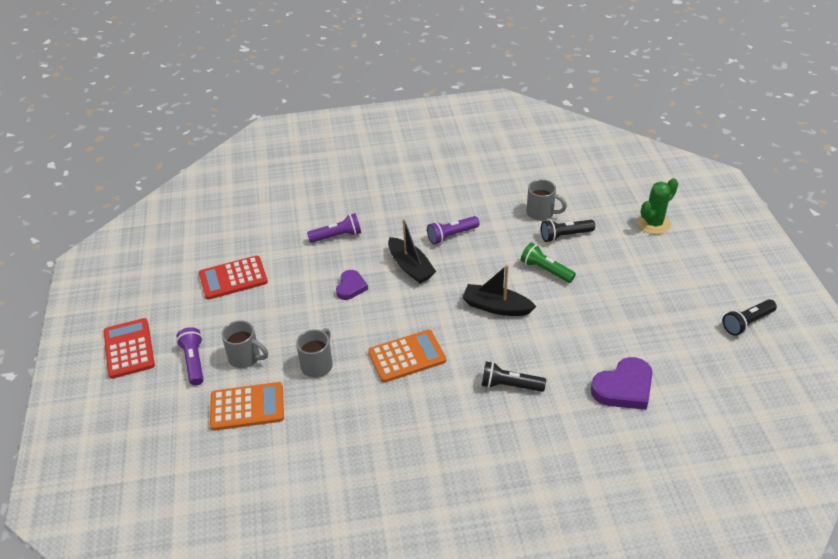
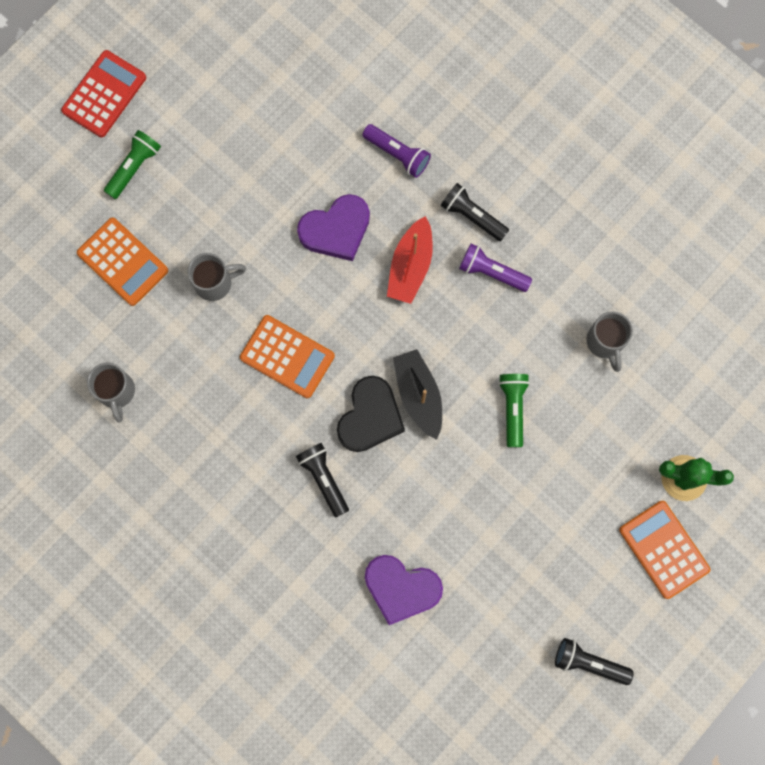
camera: 50 degrees right, 35 degrees up
purple flashlight [176,327,203,386] -> green flashlight [104,130,161,199]
red calculator [199,256,268,300] -> none
grey mug [221,320,268,368] -> grey mug moved to [87,363,135,423]
purple heart [336,270,368,300] -> purple heart [297,194,370,261], size x1.62
black boat [388,219,436,283] -> red boat [387,216,433,304]
black flashlight [541,219,595,242] -> black flashlight moved to [441,183,509,241]
none -> black heart [337,376,405,452]
none -> orange calculator [619,501,710,599]

